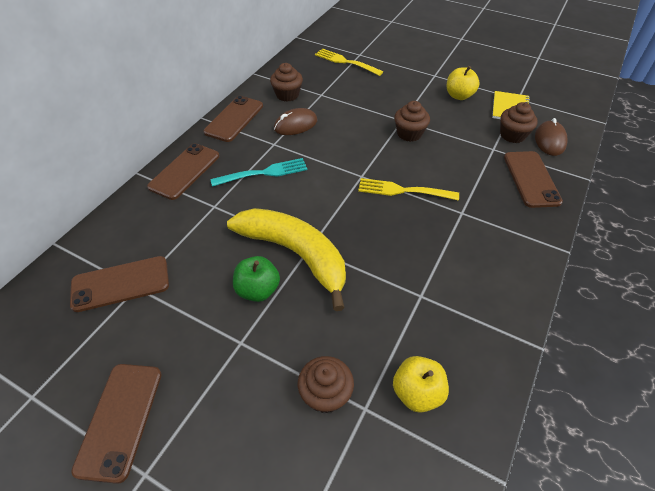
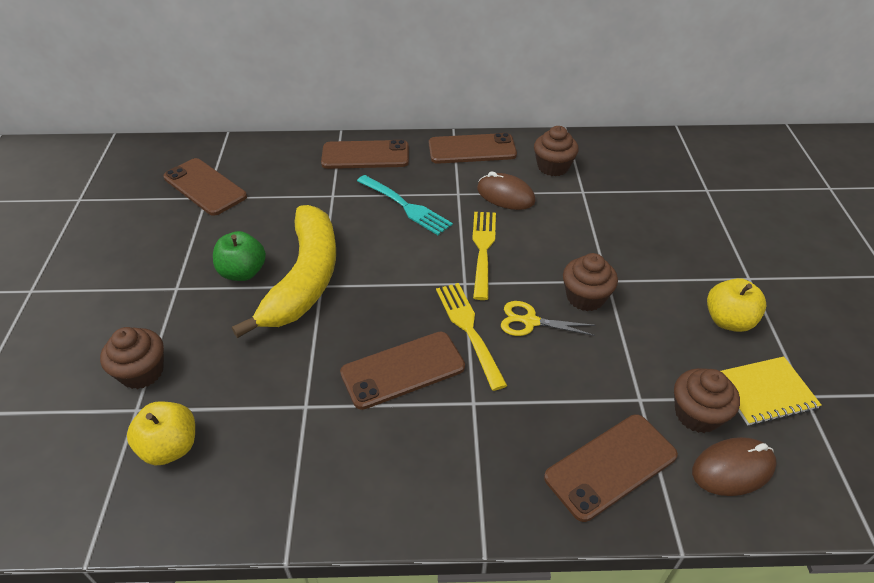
camera: 60 degrees right, 5 degrees down
brown phone [71,364,162,484] -> brown phone moved to [340,332,465,410]
yellow fork [315,48,383,76] -> yellow fork moved to [472,212,496,300]
none -> yellow scissors [501,301,595,336]

